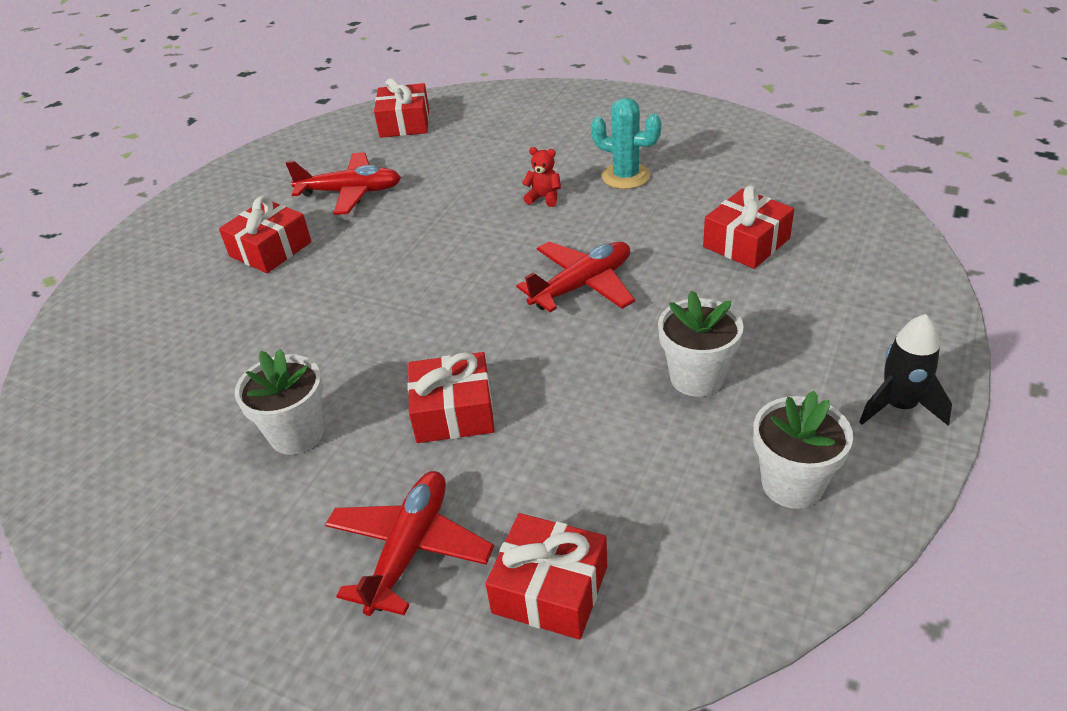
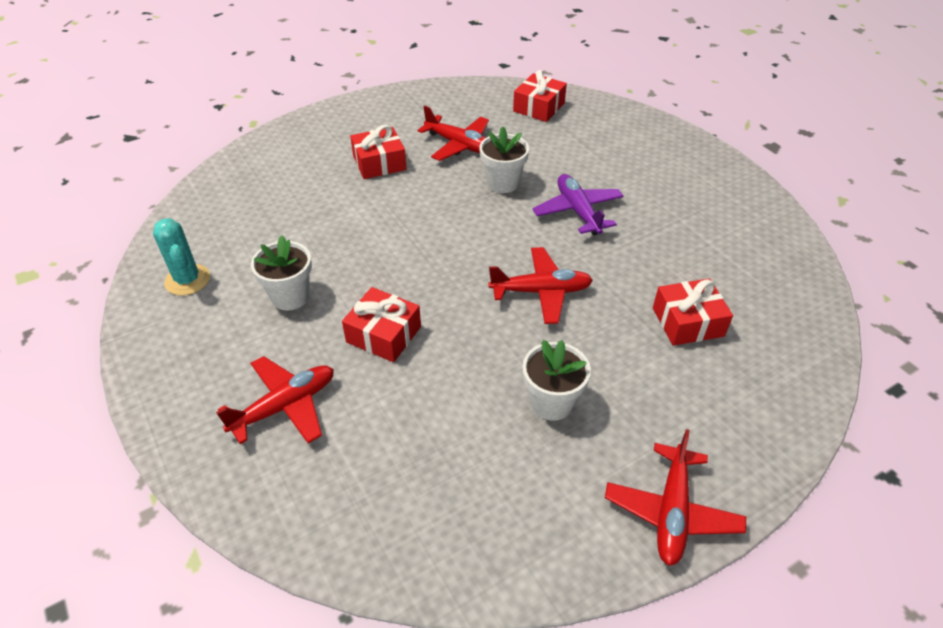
camera: 30 degrees right, 5 degrees up
red gift [486,513,607,640] -> none
red teddy bear [522,147,561,207] -> purple plane [533,174,624,236]
turquoise cactus [591,98,662,189] -> turquoise cactus moved to [153,218,210,296]
white flower pot [753,391,853,509] -> white flower pot moved to [479,126,529,193]
black rocket [859,314,952,425] -> red plane [605,429,746,566]

